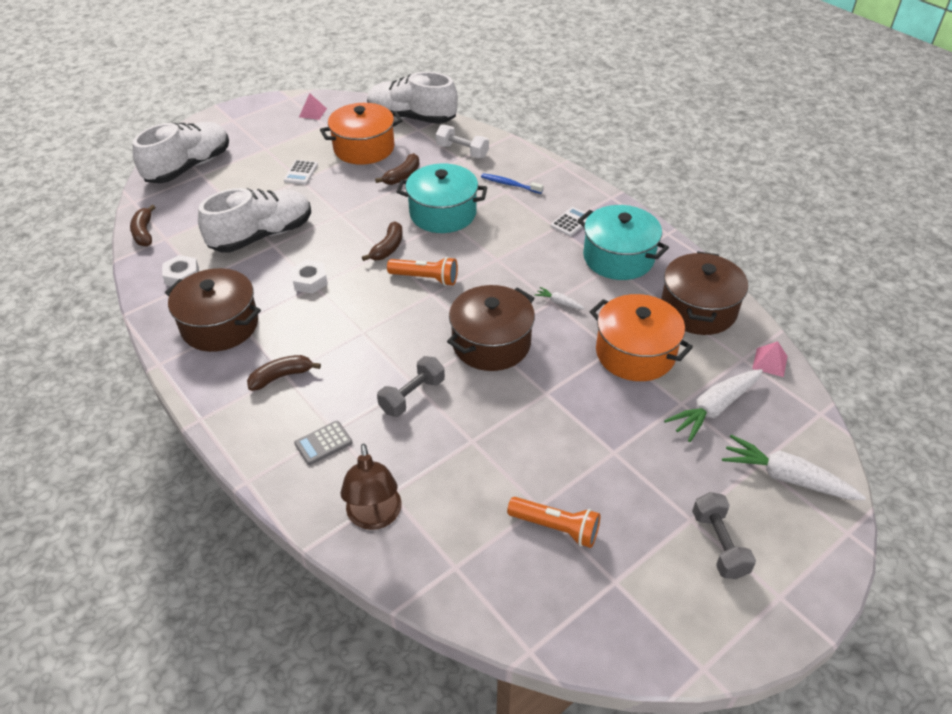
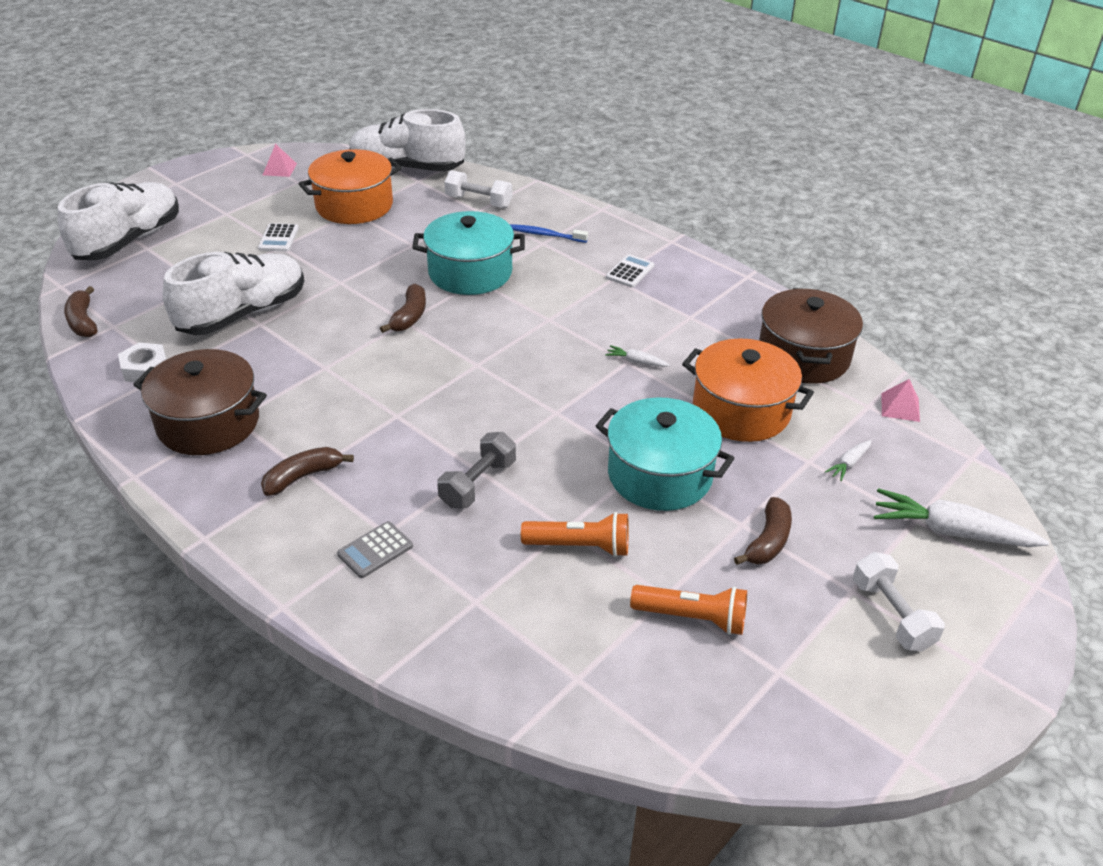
camera: 10 degrees left, 5 degrees down
white nut [291,260,328,294] -> none
brown lamp [340,444,402,530] -> none
brown banana [375,153,419,185] -> brown banana moved to [734,497,792,565]
orange flashlight [387,257,458,286] -> orange flashlight moved to [521,512,629,557]
brown pot [447,285,535,371] -> none
turquoise pot [578,205,669,280] -> turquoise pot moved to [596,397,734,511]
white carrot [664,369,763,442] -> white carrot [825,440,872,481], size x0.47
grey dumbbell [692,492,756,579] -> white dumbbell [853,552,945,652]

